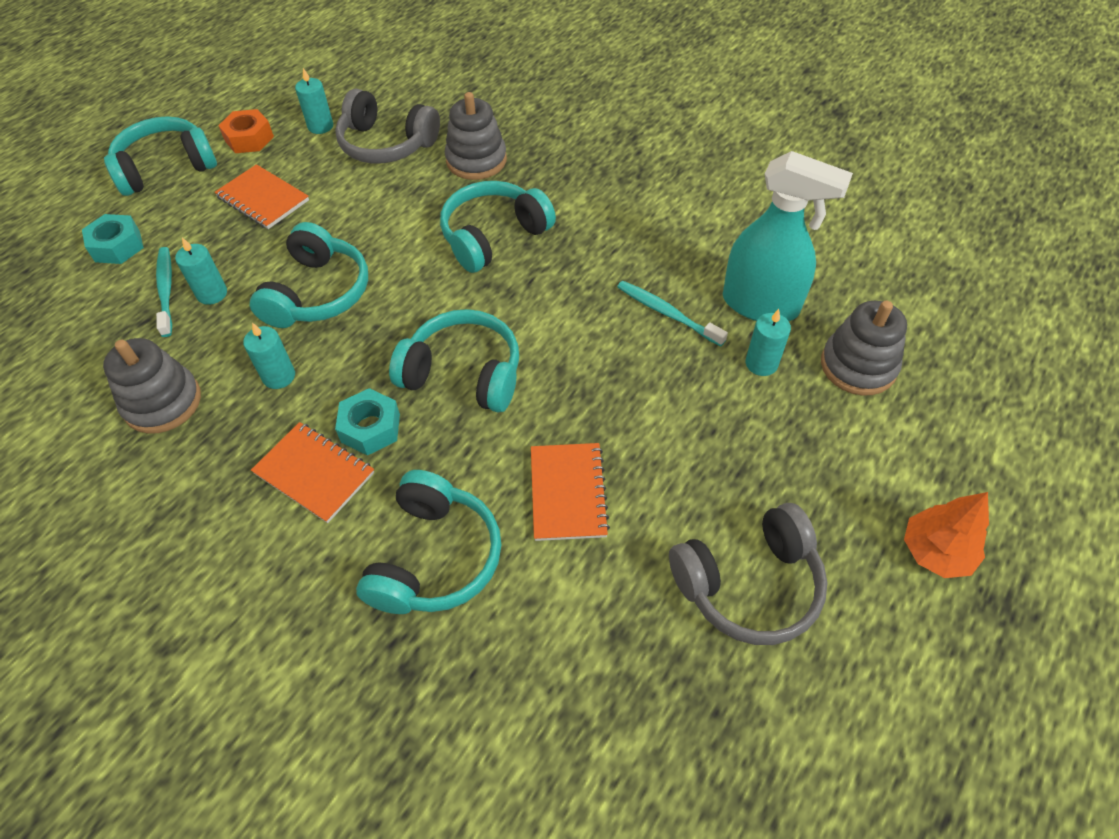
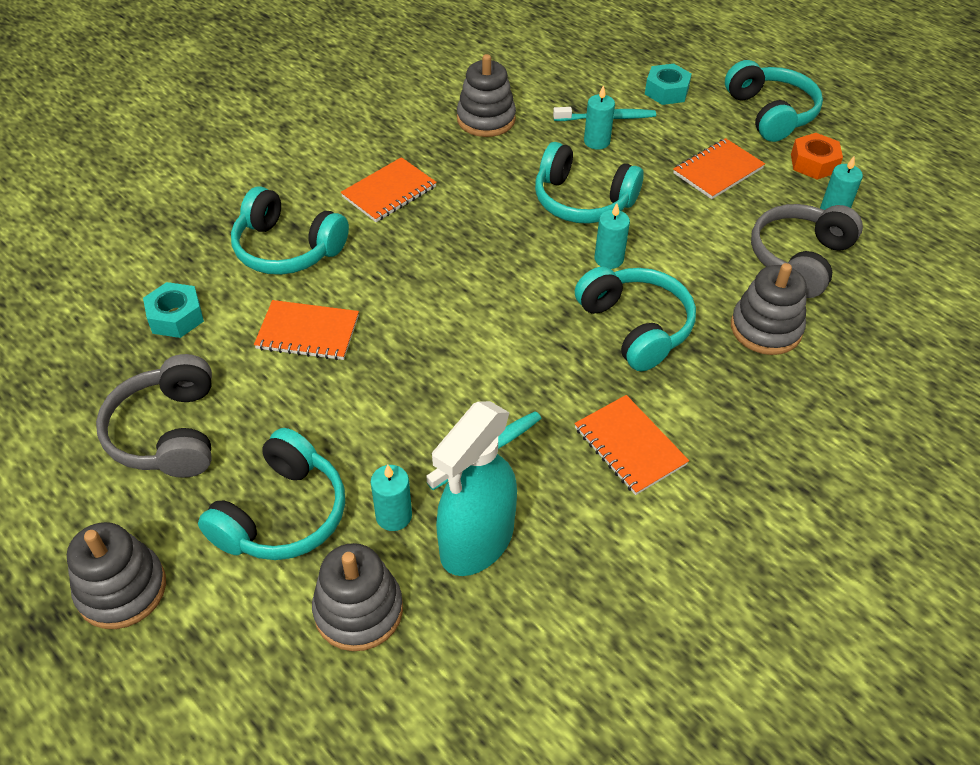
camera: 100 degrees right, 5 degrees down
turquoise candle [243,322,295,389] -> turquoise candle moved to [594,203,630,269]
turquoise nut [335,388,400,456] -> turquoise nut moved to [143,282,204,338]
turquoise headphones [389,309,519,412] -> turquoise headphones moved to [198,428,345,560]
orange tree [904,492,989,578] -> grey stacking toy [67,522,166,629]
none -> orange notebook [574,395,689,495]

